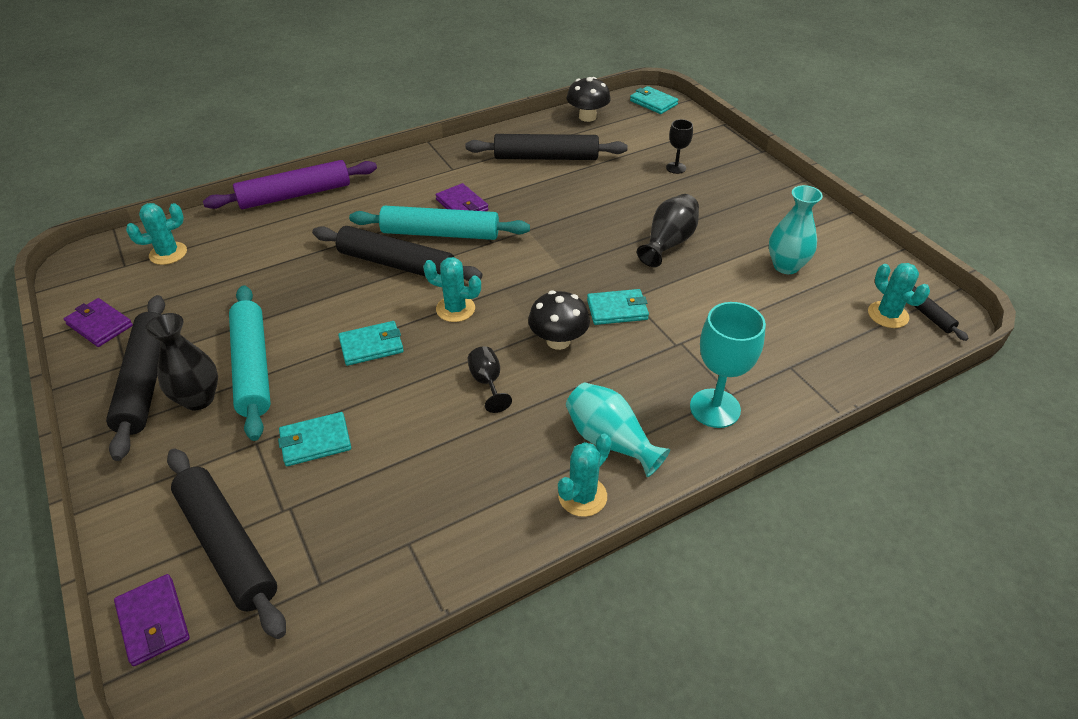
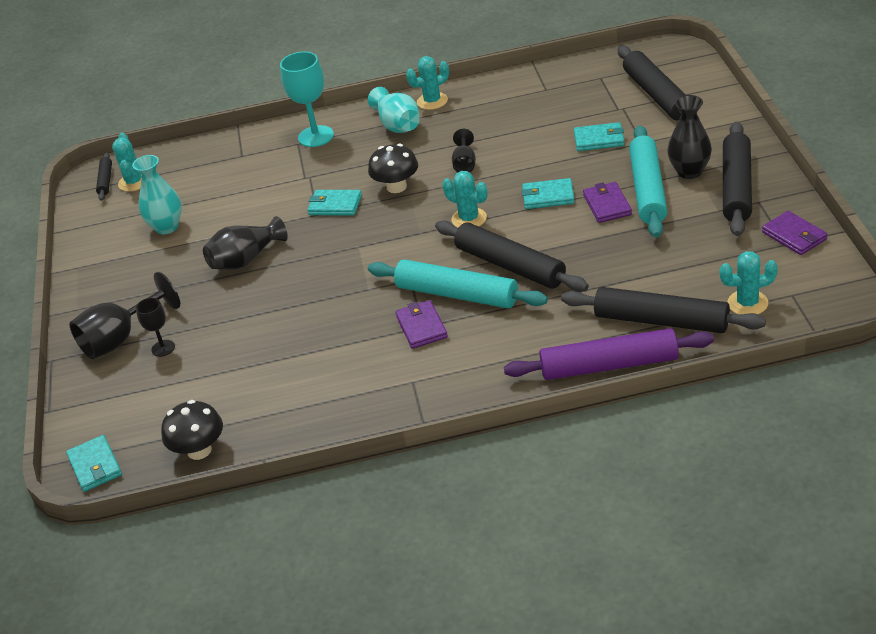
camera: 155 degrees left, 5 degrees down
purple wallet [114,574,190,666] -> purple wallet moved to [583,182,632,223]
black rolling pin [465,134,627,160] -> black rolling pin moved to [561,287,766,333]
none -> black goblet [69,272,180,359]

